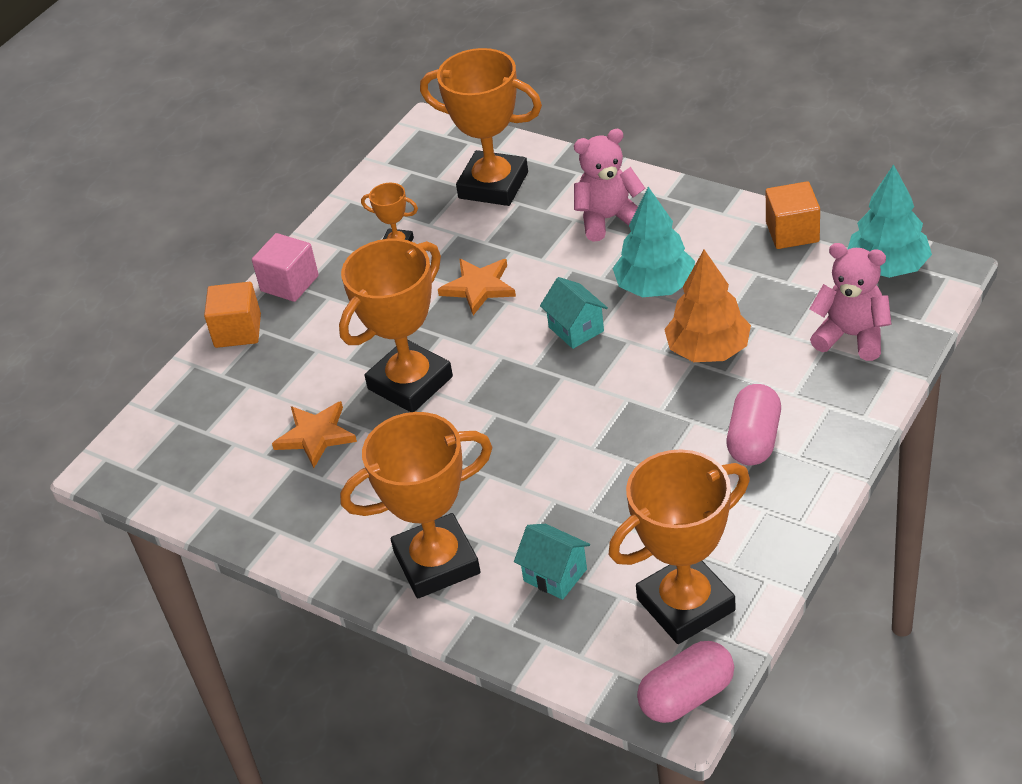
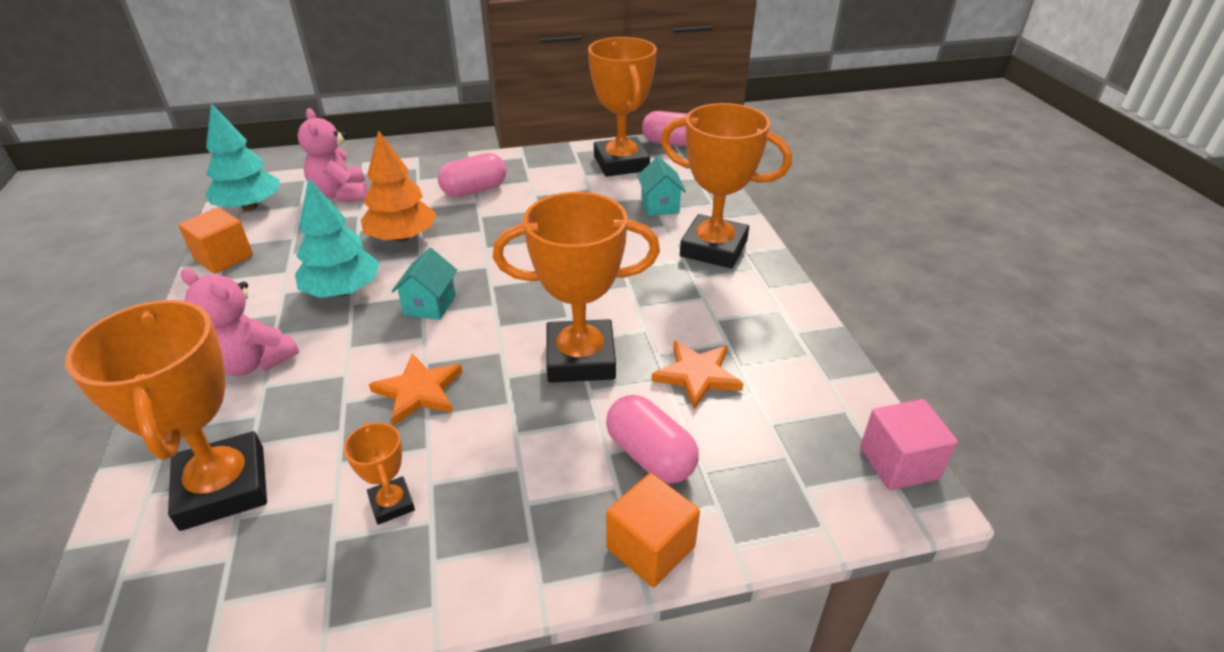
camera: 140 degrees left, 5 degrees down
pink cube [252,233,319,302] -> pink cube moved to [860,399,958,490]
orange trophy [609,449,750,644] -> orange trophy turned 60 degrees clockwise [588,37,657,177]
none -> pink capsule [606,395,699,483]

